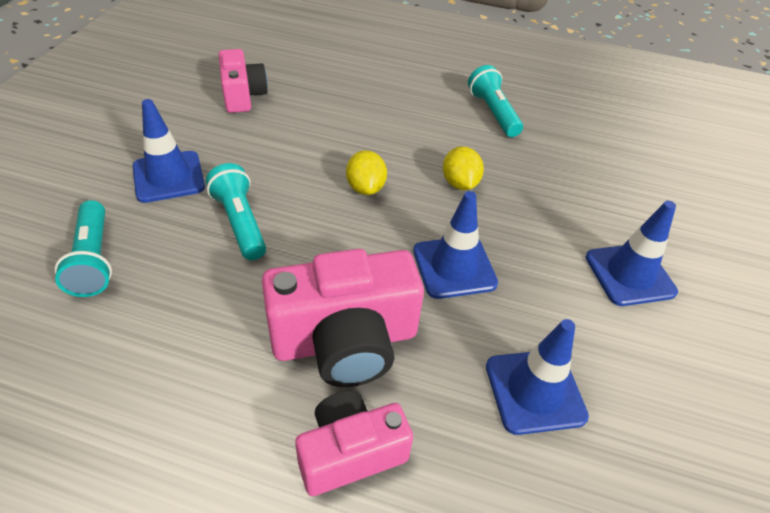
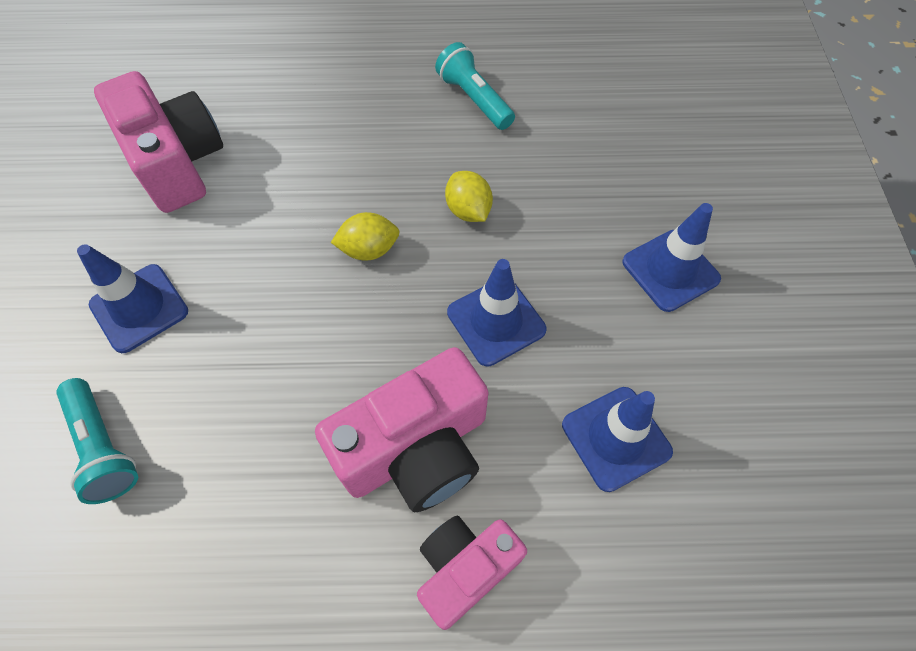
camera: 15 degrees left, 15 degrees up
turquoise flashlight [206,163,266,260] -> none
pink camera [219,49,268,113] -> pink camera [94,71,223,213], size x1.59
yellow lemon [346,150,387,195] -> yellow lemon turned 75 degrees counterclockwise [331,212,400,261]

